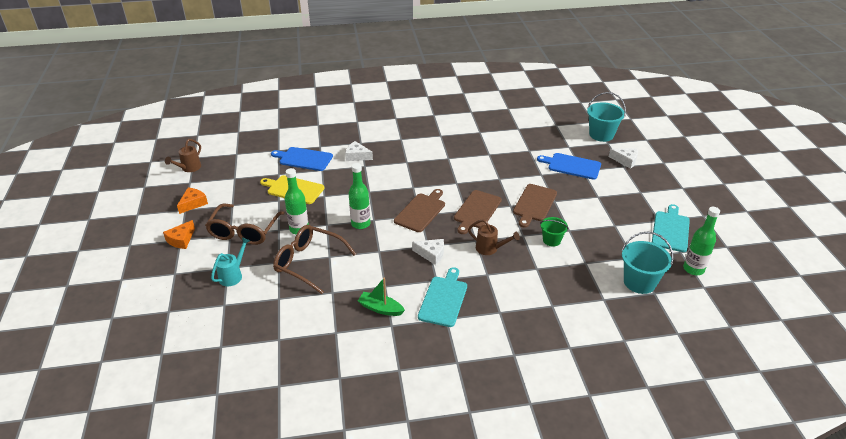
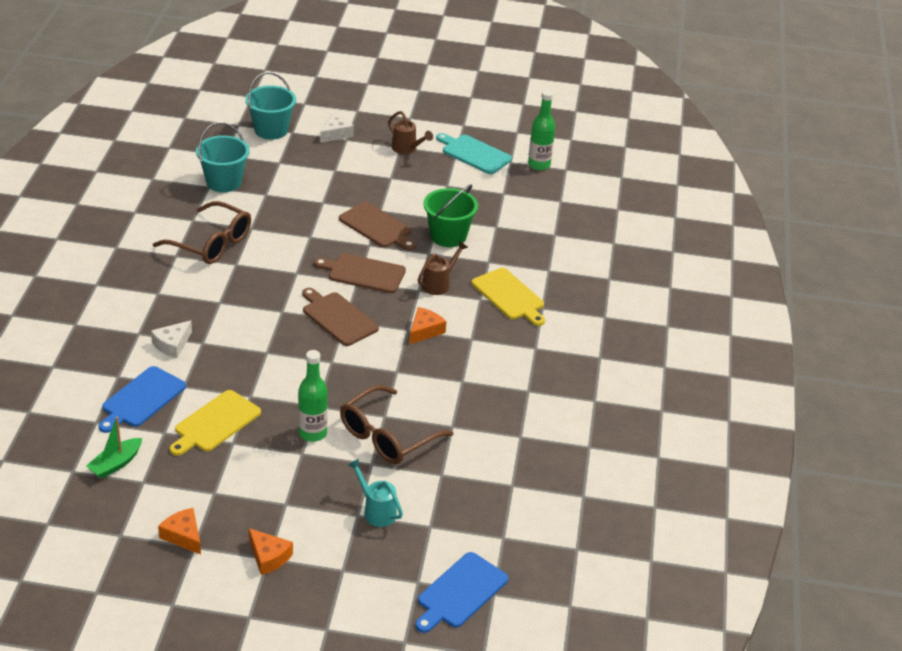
camera: 75 degrees left, 0 degrees up
brown watering can [165,139,201,172] -> brown watering can moved to [388,111,433,154]
brown glasses [205,204,285,245] -> brown glasses moved to [153,201,251,264]
green bottle [349,163,371,229] -> none
green boat [358,278,405,316] -> green boat moved to [86,417,142,479]
white cheese [412,239,444,265] -> orange cheese [410,307,446,344]
turquoise cutting board [418,267,467,327] -> none
brown cutting board [454,190,502,234] -> brown cutting board turned 150 degrees clockwise [314,253,406,293]
blue cutting board [537,153,601,180] -> blue cutting board moved to [415,552,508,633]
green bucket [540,217,568,247] -> green bucket [423,185,478,247], size x1.65
turquoise bucket [622,232,674,294] -> turquoise bucket moved to [196,122,249,192]
none -> yellow cutting board [472,268,545,326]

